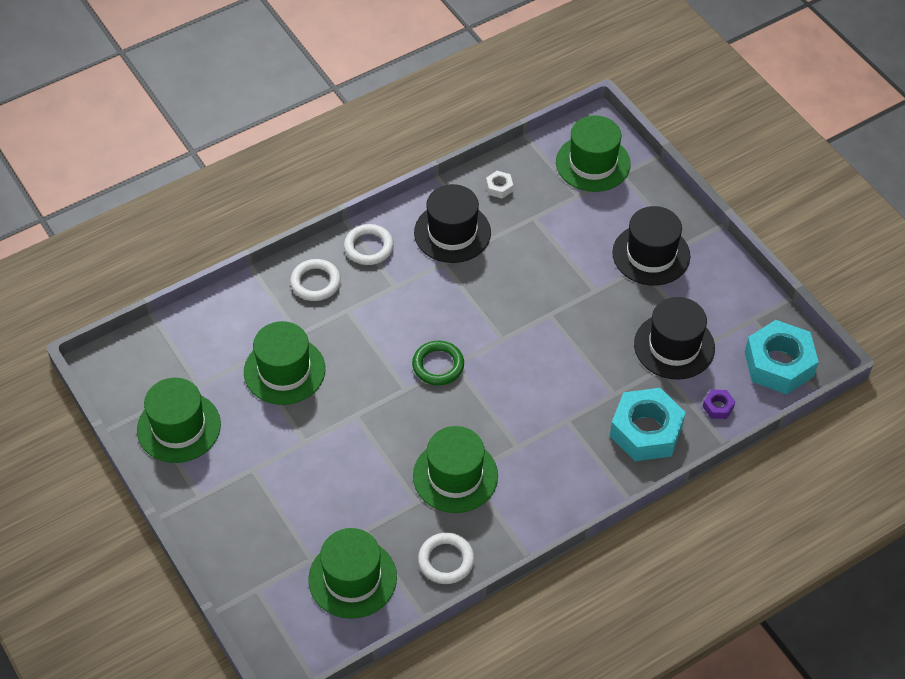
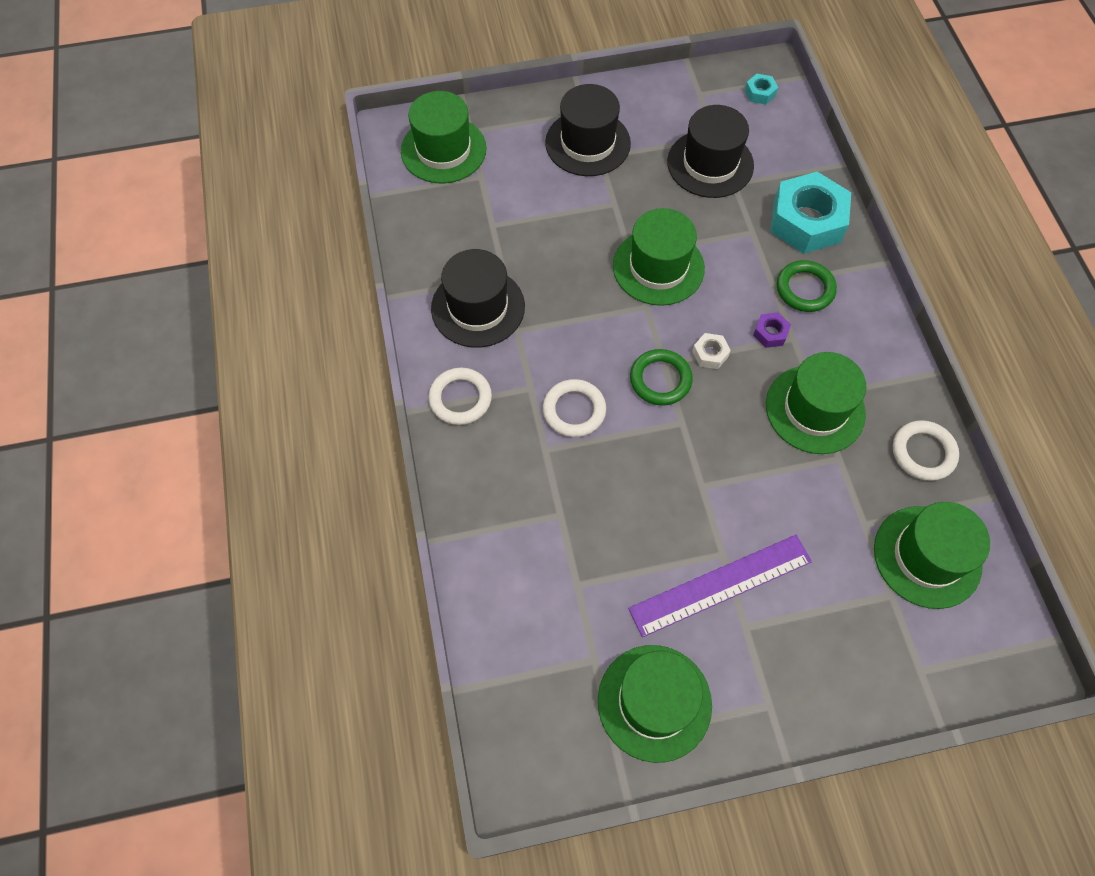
camera: 70 degrees left, 10 degrees up
green hat [244,321,325,405] -> green hat moved to [613,208,705,306]
white ring [290,259,341,301] -> white ring moved to [543,379,606,437]
white nut [486,171,513,199] -> white nut moved to [692,333,731,369]
purple nut [703,390,735,419] -> purple nut moved to [753,312,791,348]
turquoise nut [745,320,819,394] -> turquoise nut [745,74,778,105], size x0.42
none -> purple ruler [628,535,812,637]
none -> green ring [777,260,837,312]

